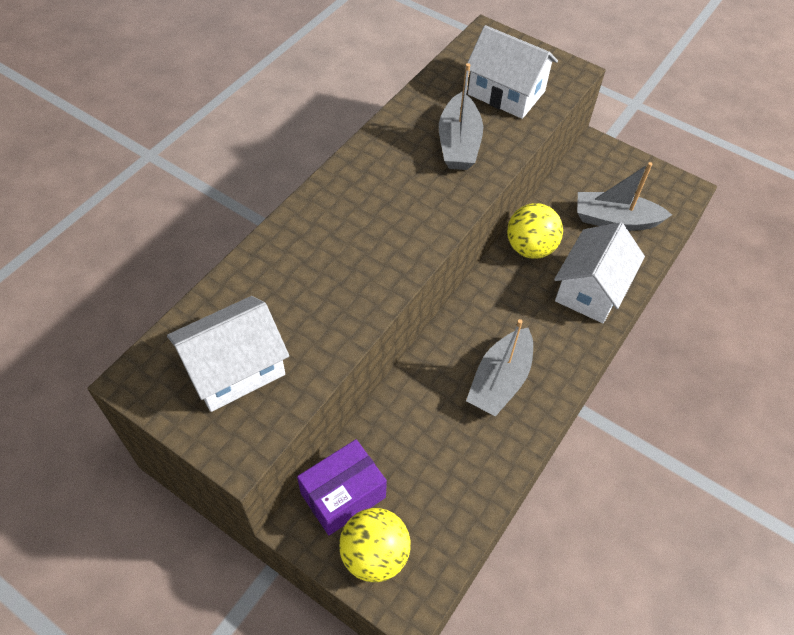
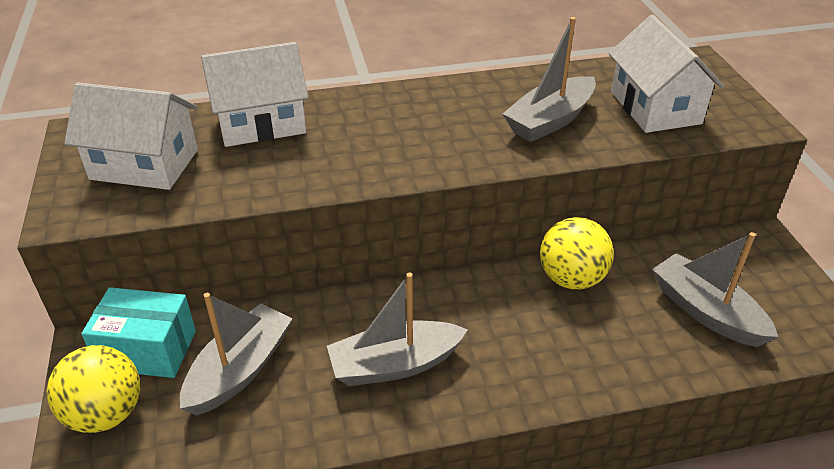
camera: 45 degrees right, 15 degrees down
purple box [297,439,387,535] -> turquoise box [81,287,196,378]
white house [554,222,645,323] -> white house moved to [201,42,309,147]
none -> grey boat [180,293,293,416]

